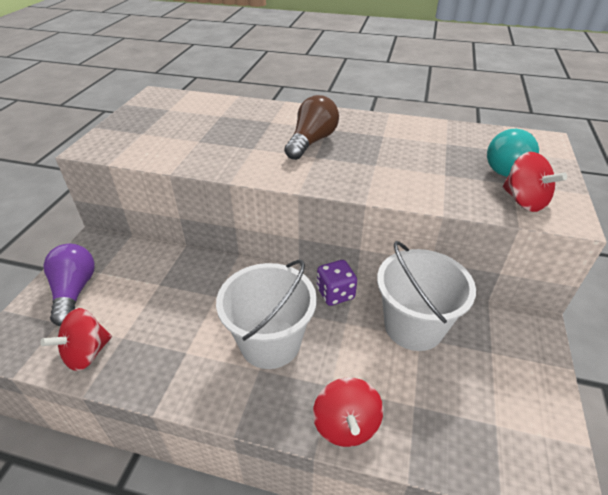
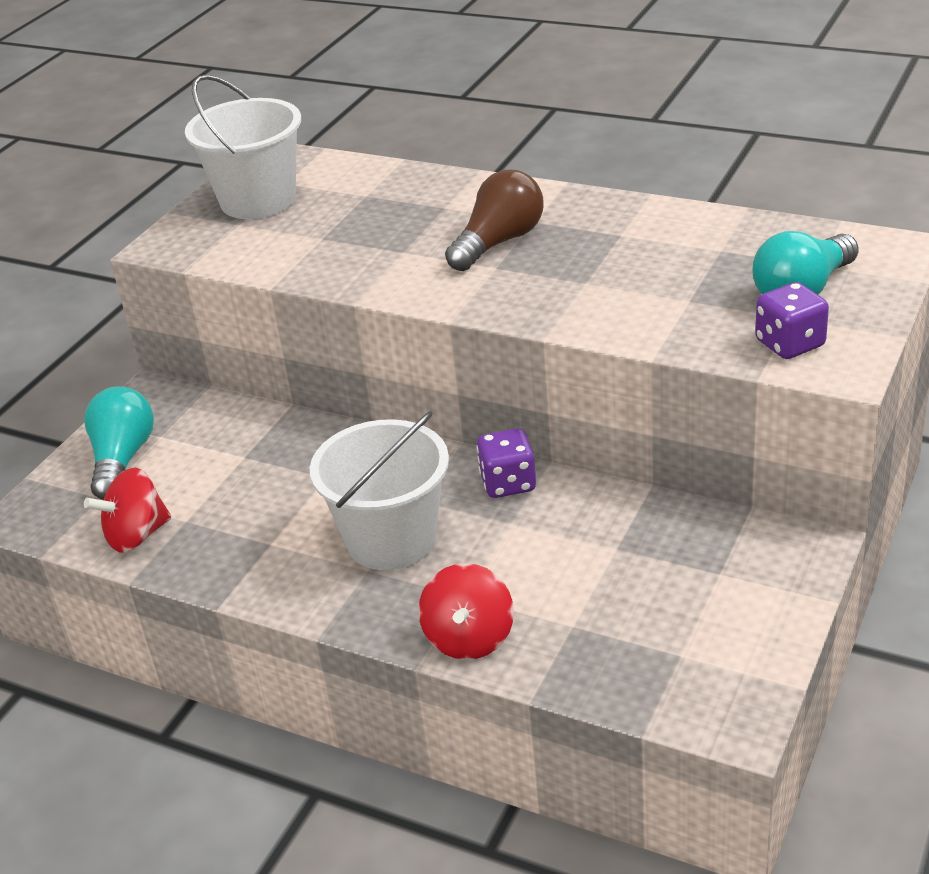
camera: 15 degrees right, 5 degrees down
purple light bulb [43,244,95,326] -> turquoise light bulb [84,386,154,500]
white bucket [377,241,476,351] -> white bucket moved to [185,75,301,219]
red spinning top [503,152,567,212] -> purple dice [755,282,829,359]

